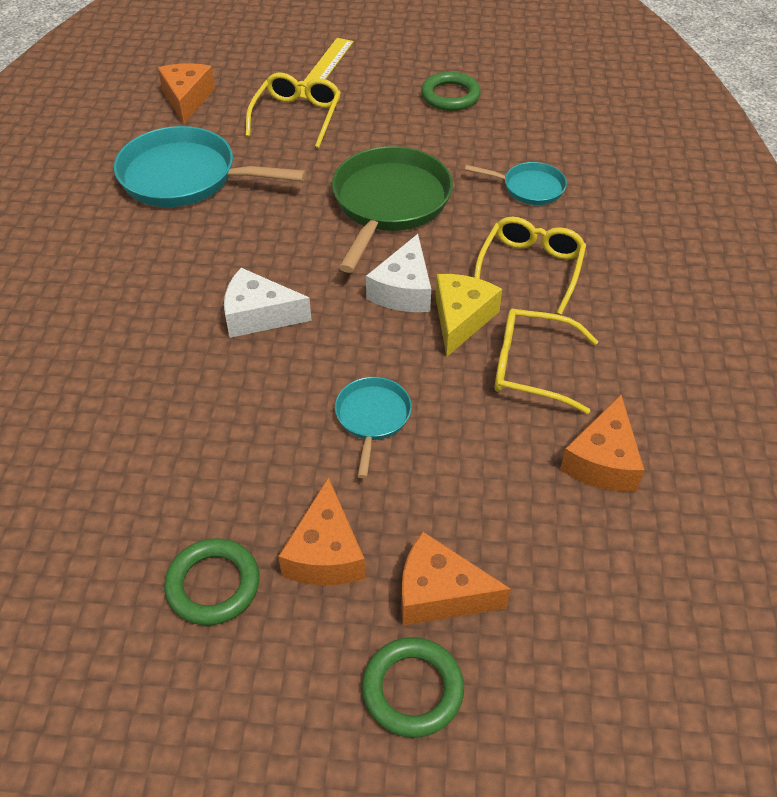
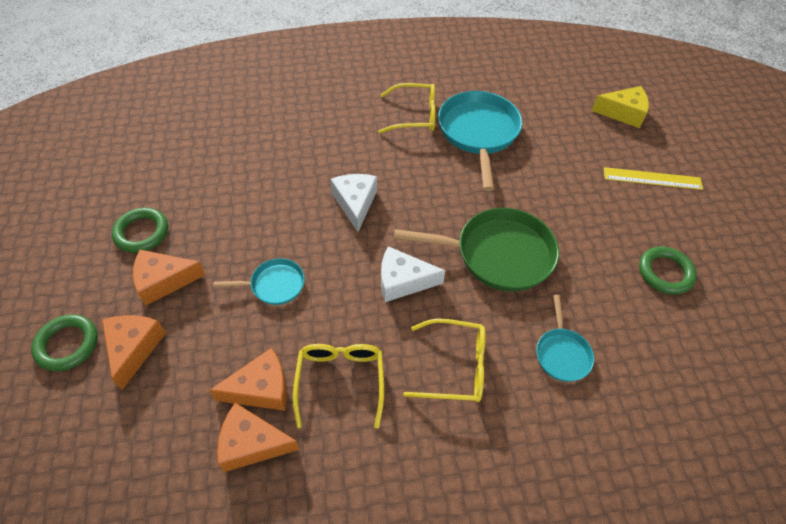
camera: 75 degrees right, 5 degrees up
orange cheese [158,63,215,124] -> orange cheese moved to [209,348,287,411]
yellow glasses [245,73,341,148] -> yellow glasses moved to [378,83,436,134]
yellow cheese [435,274,502,357] -> yellow cheese moved to [591,86,649,128]

